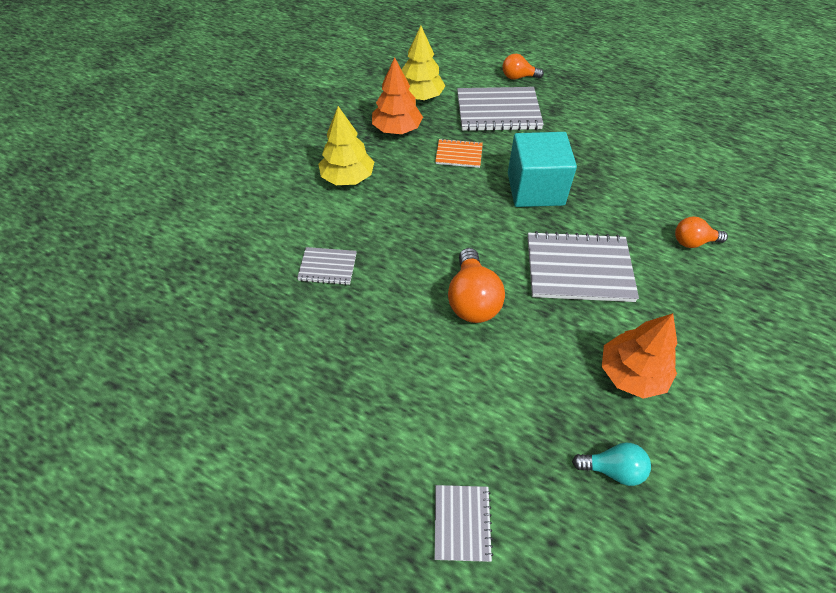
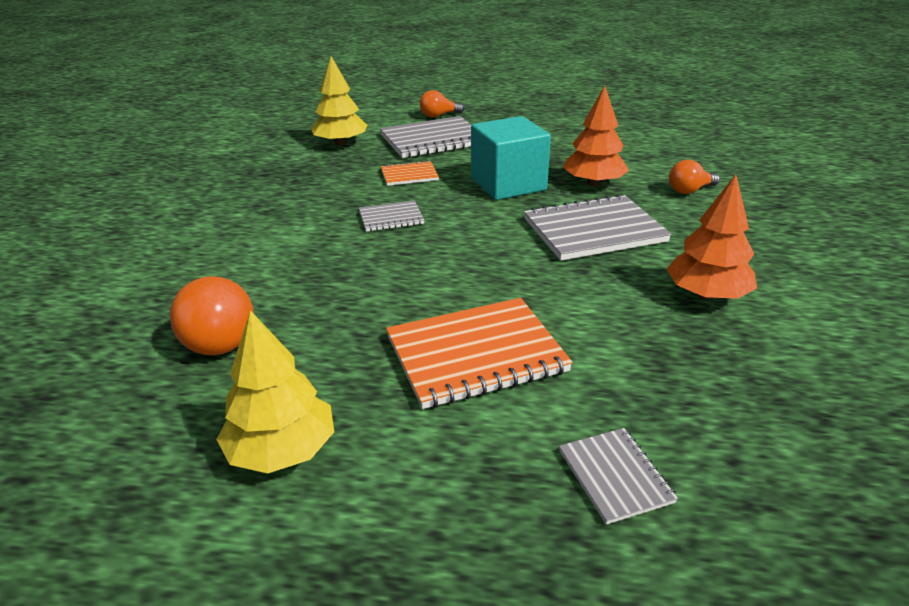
camera: 20 degrees left, 20 degrees down
grey notebook [297,247,357,285] -> grey notebook moved to [359,200,424,232]
yellow tree [318,106,374,185] -> yellow tree moved to [216,310,334,473]
orange tree [372,57,423,134] -> orange tree moved to [563,86,629,186]
orange light bulb [448,248,505,323] -> orange light bulb moved to [170,276,254,355]
turquoise light bulb [572,442,651,486] -> none
none -> orange notebook [386,298,573,409]

